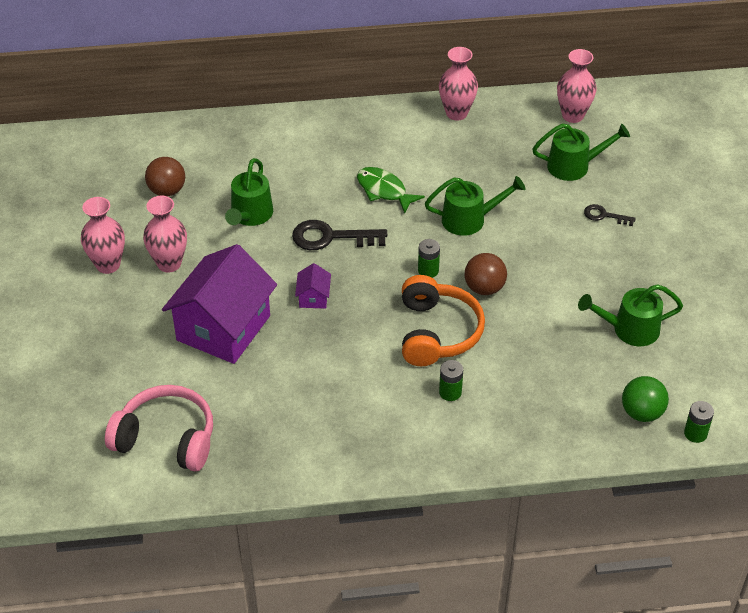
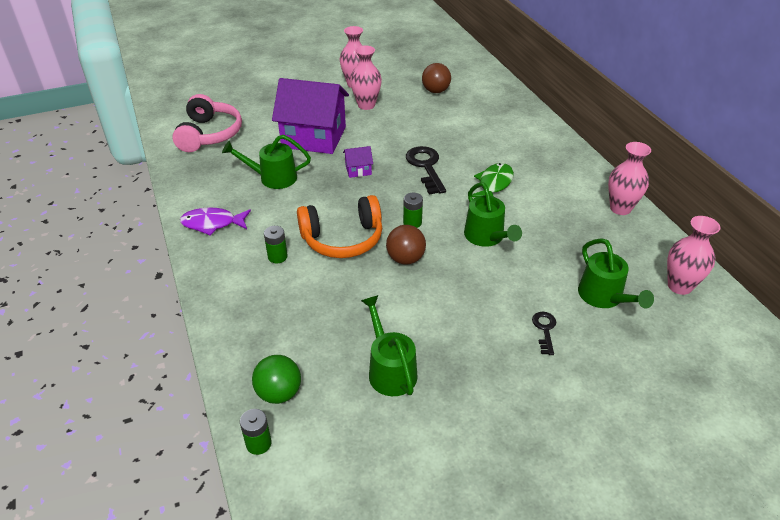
camera: 75 degrees right, 5 degrees down
green watering can [225,158,273,226] -> green watering can moved to [222,135,311,189]
none -> purple fish [180,207,251,236]

